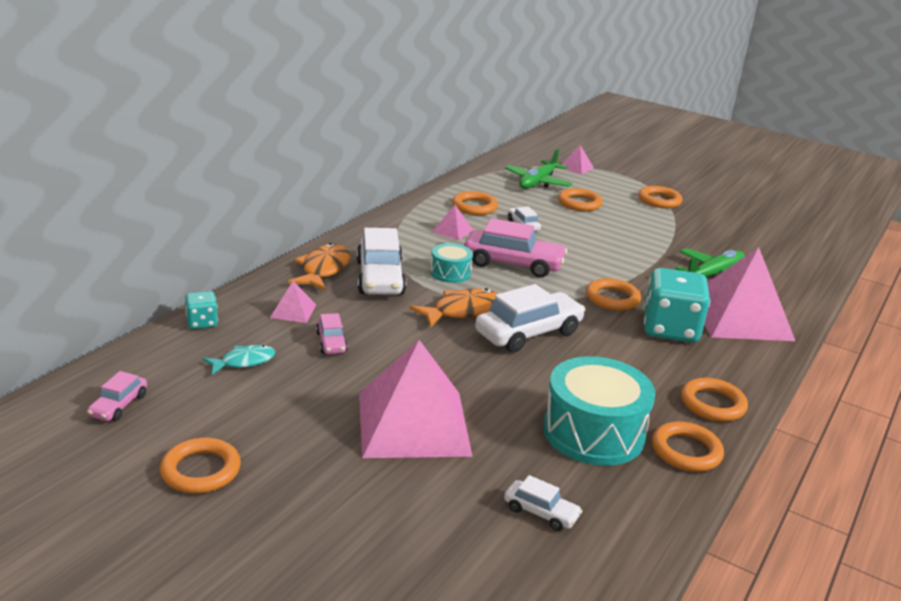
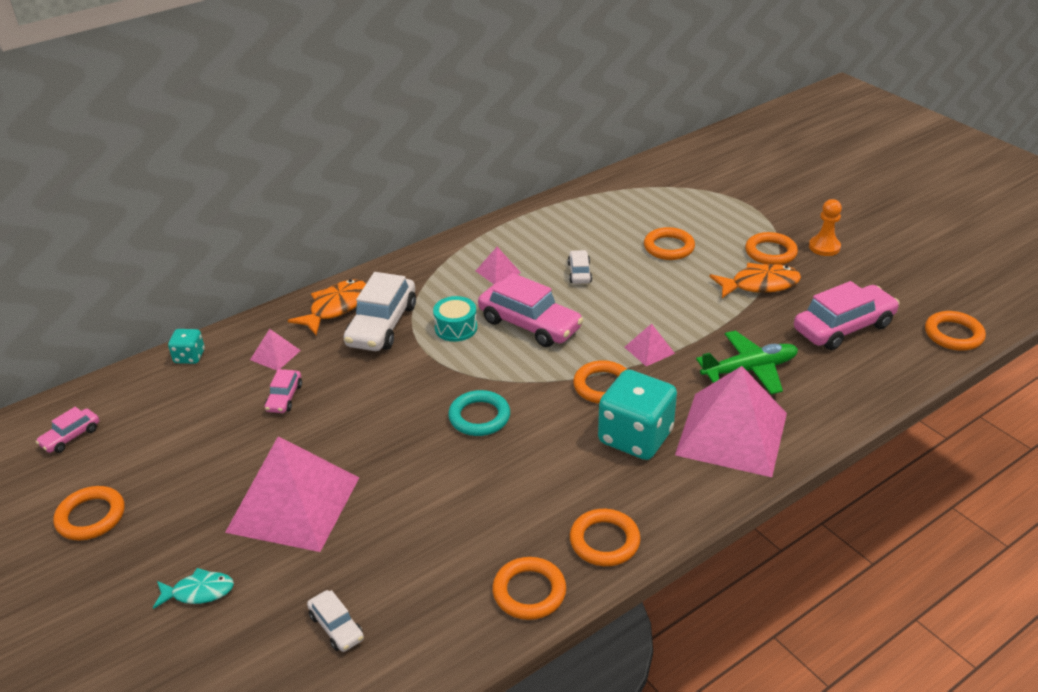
camera: 25 degrees right, 10 degrees up
turquoise fish [203,345,275,375] -> turquoise fish moved to [153,568,234,609]
orange fish [409,288,499,328] -> orange fish moved to [709,263,801,298]
orange ring [452,191,498,215] -> orange ring moved to [925,311,986,351]
white car [475,284,586,353] -> turquoise ring [448,390,510,436]
green plane [505,149,573,189] -> none
turquoise drum [543,356,656,466] -> none
pink pyramid [562,145,594,174] -> pink pyramid moved to [625,323,675,366]
none -> pink car [794,281,900,350]
none -> orange pawn [809,199,842,256]

